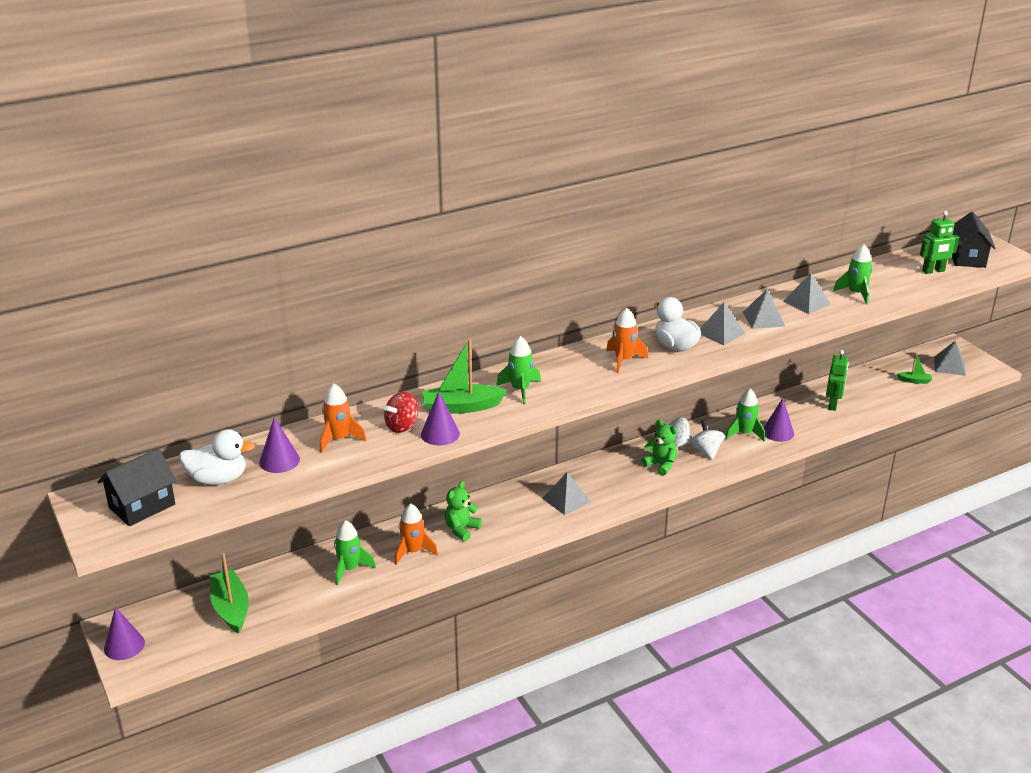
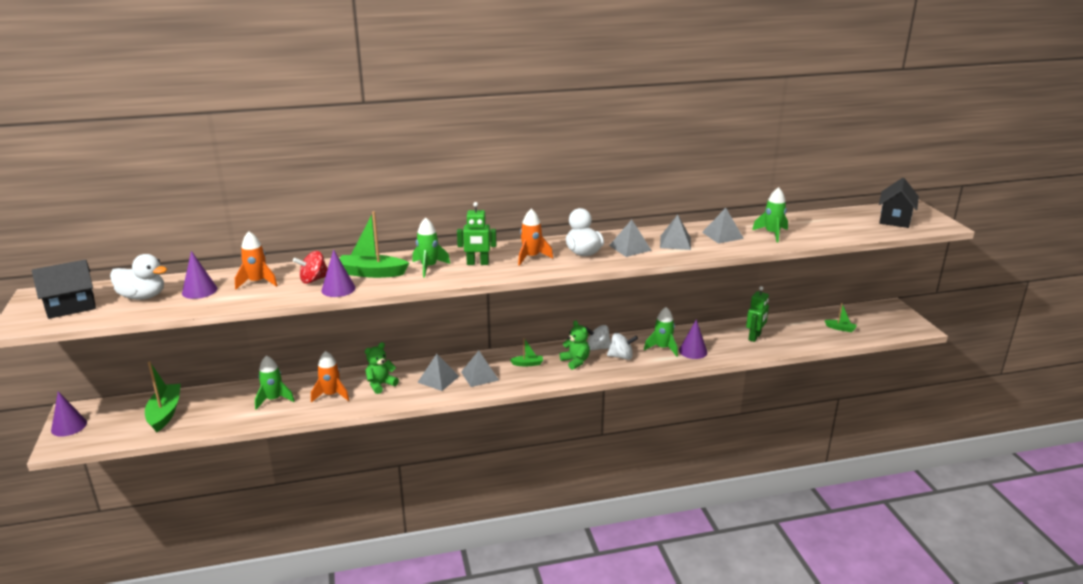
camera: 15 degrees right, 5 degrees down
white spinning top [690,420,725,460] -> white spinning top turned 90 degrees clockwise [607,333,638,360]
green robot [920,211,959,274] -> green robot moved to [457,202,496,265]
grey pyramid [934,340,966,376] -> grey pyramid moved to [417,354,459,391]
none -> green boat [510,338,543,367]

